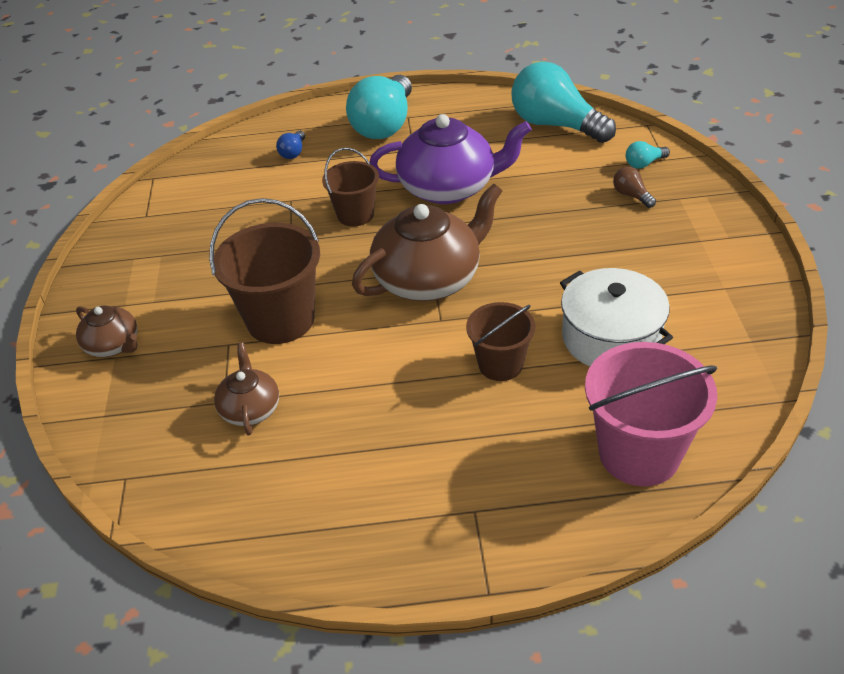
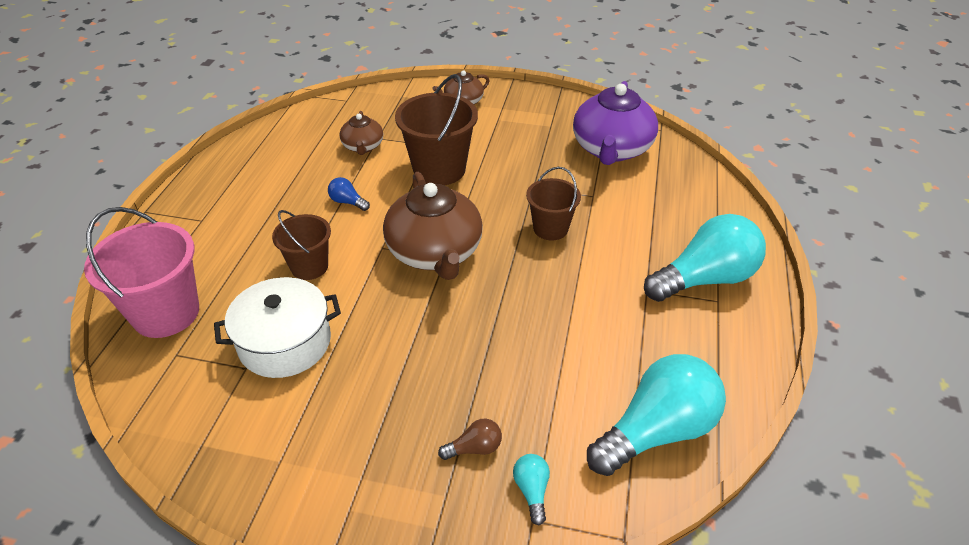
camera: 105 degrees right, 0 degrees up
brown teapot [214,343,279,436] -> brown teapot turned 75 degrees clockwise [340,111,383,155]
blue light bulb [276,131,305,159] -> blue light bulb moved to [328,177,370,211]
turquoise light bulb [346,75,412,139] -> turquoise light bulb turned 120 degrees clockwise [644,214,766,302]
purple teapot [369,114,532,204] -> purple teapot moved to [573,81,658,165]

